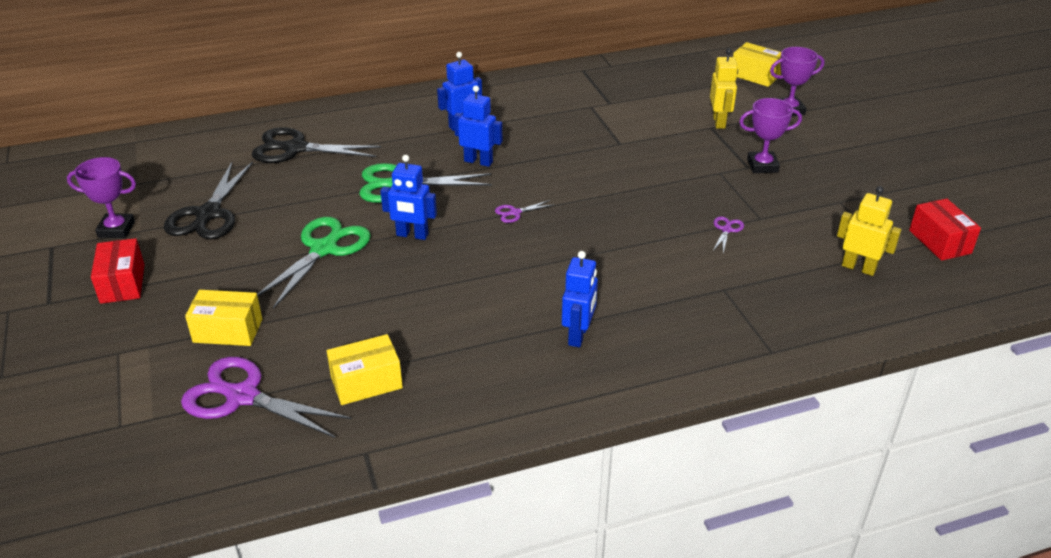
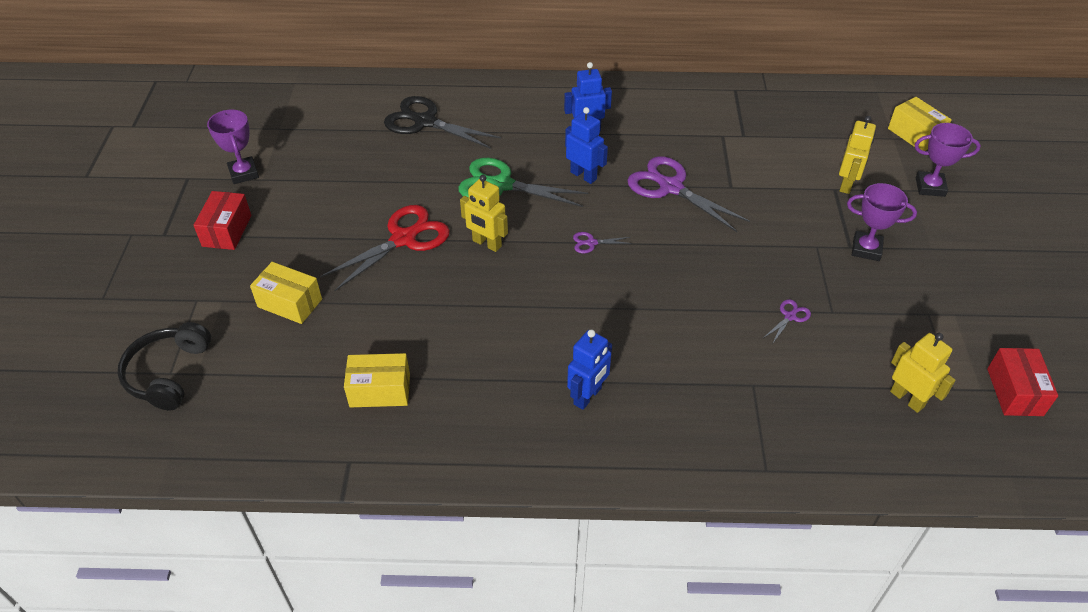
camera: 20 degrees right, 10 degrees up
purple trophy [67,157,136,238] -> purple trophy turned 45 degrees clockwise [207,109,259,184]
black scissors [164,161,253,239] -> none
purple scissors [181,357,351,438] -> purple scissors moved to [627,156,750,232]
green scissors [257,217,371,309] -> red scissors [320,205,450,291]
blue robot [380,155,437,240] -> yellow robot [460,175,508,252]
none -> black headphones [117,322,211,410]

